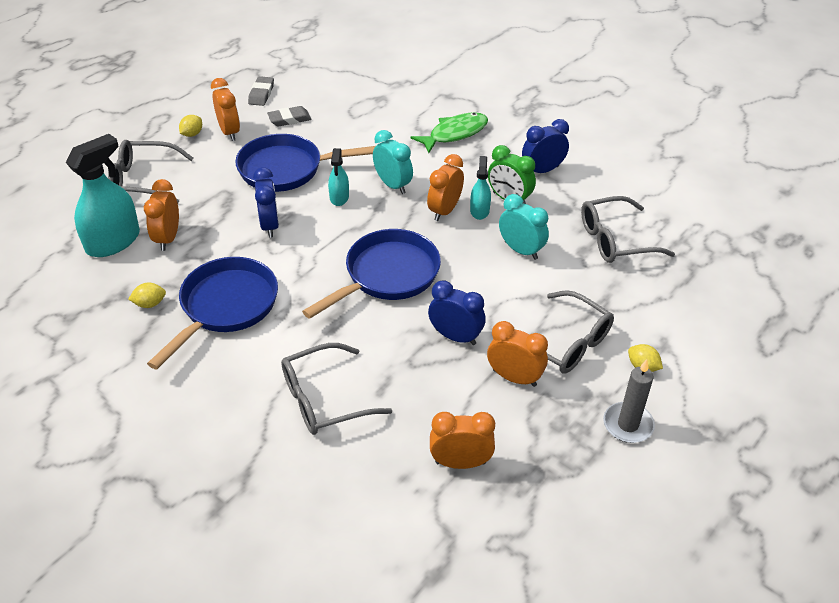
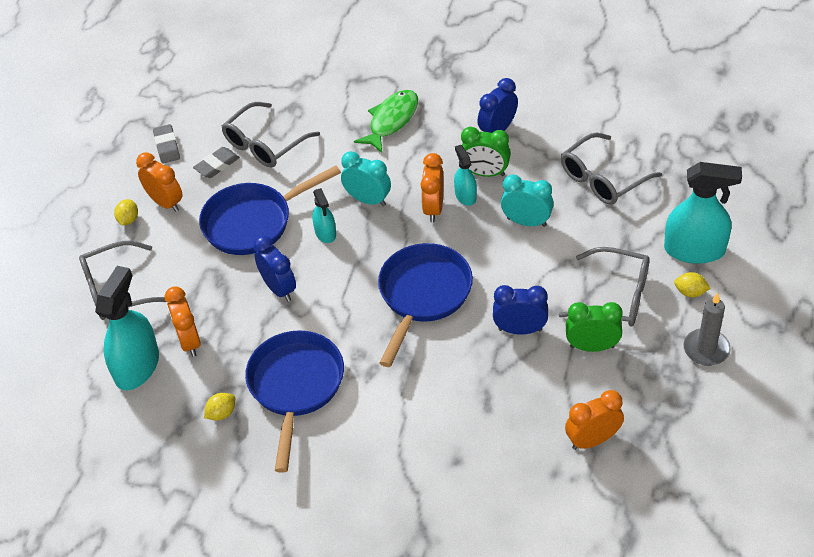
camera: 20 degrees left, 5 degrees up
grey glasses [281,343,392,435] -> grey glasses moved to [221,102,320,168]
orange clock [487,321,548,387] -> green clock [566,302,623,352]
none -> turquoise spray bottle [664,162,742,264]

